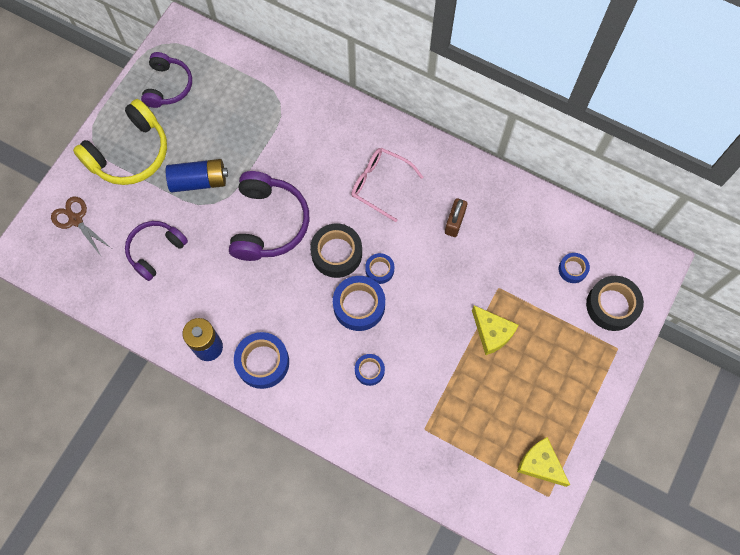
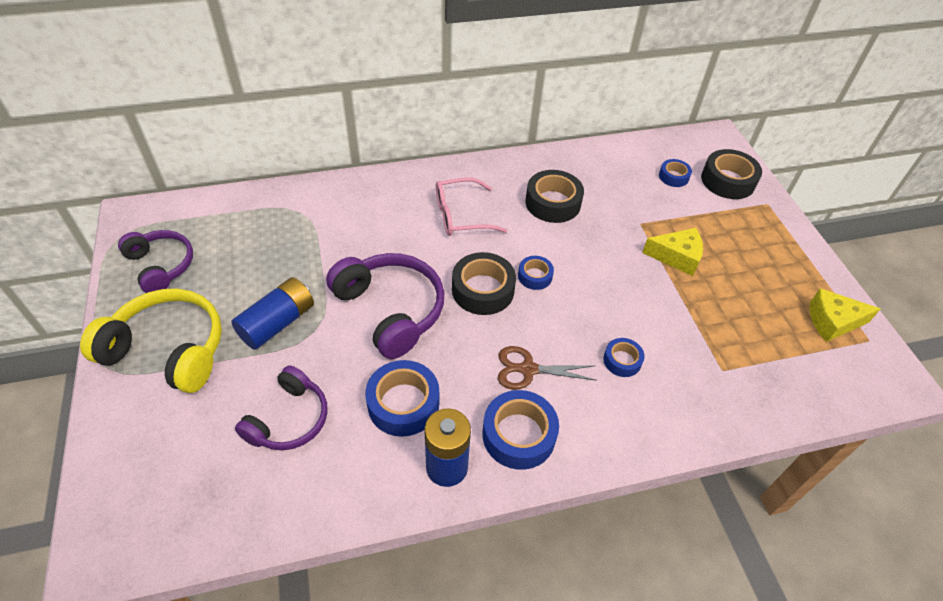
camera: 45 degrees left, 20 degrees down
brown scissors [51,196,111,256] -> brown scissors moved to [498,346,597,390]
yellow headphones [73,99,167,185] -> yellow headphones turned 75 degrees counterclockwise [80,289,222,393]
purple headphones [125,221,188,281] -> purple headphones turned 150 degrees counterclockwise [235,365,328,450]
blue tape [333,276,385,331] -> blue tape moved to [365,360,439,437]
brown padlock [445,198,467,237] -> black tape [525,170,584,223]

